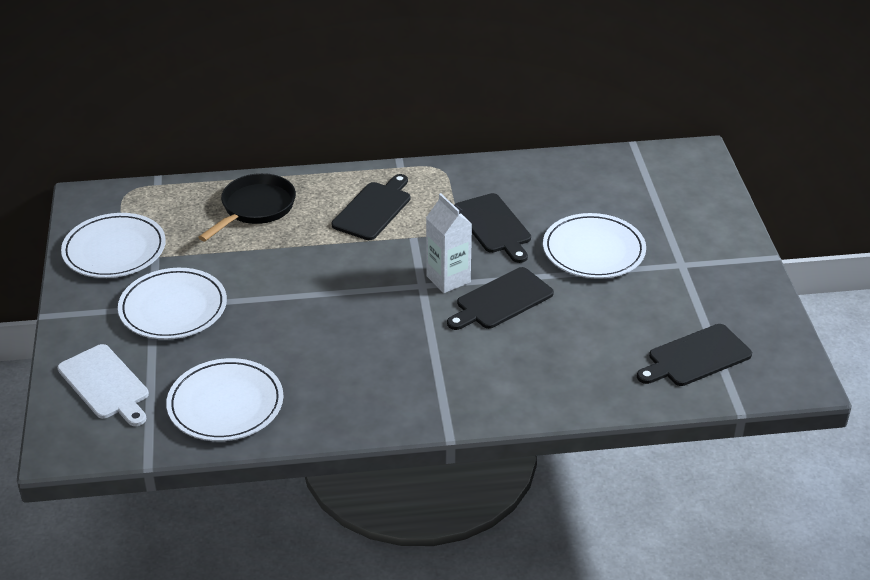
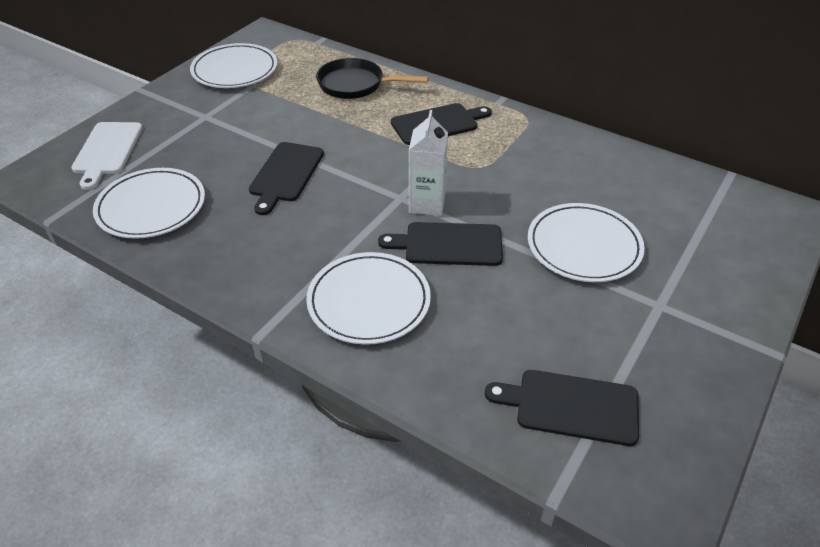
camera: 40 degrees right, 5 degrees up
white plate [118,268,227,339] -> white plate moved to [306,252,431,345]
black pan [198,173,296,241] -> black pan turned 150 degrees counterclockwise [316,58,429,99]
black cutting board [455,193,531,263] -> black cutting board moved to [249,142,324,215]

